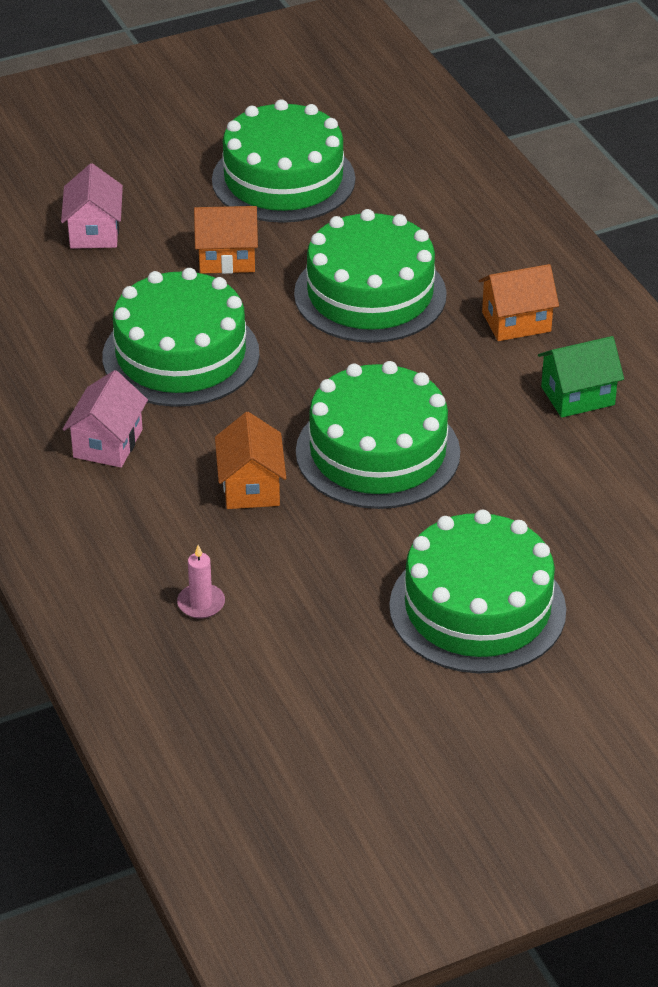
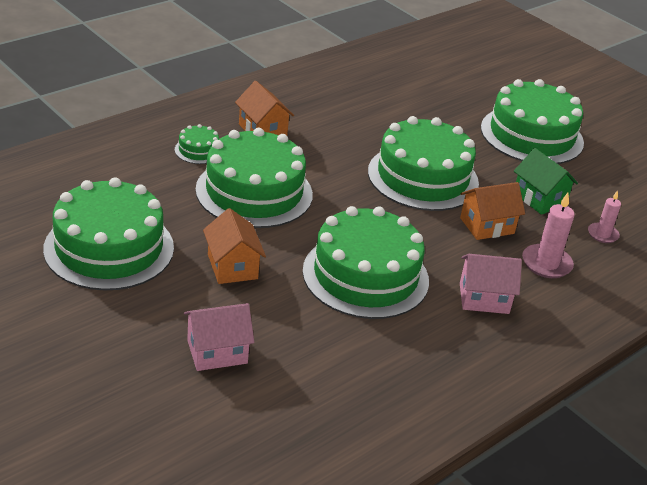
camera: 110 degrees left, 5 degrees down
green house [538,336,624,418] -> green house moved to [514,148,578,215]
none -> green cake [175,124,219,164]
none -> pink candle [522,193,575,278]

